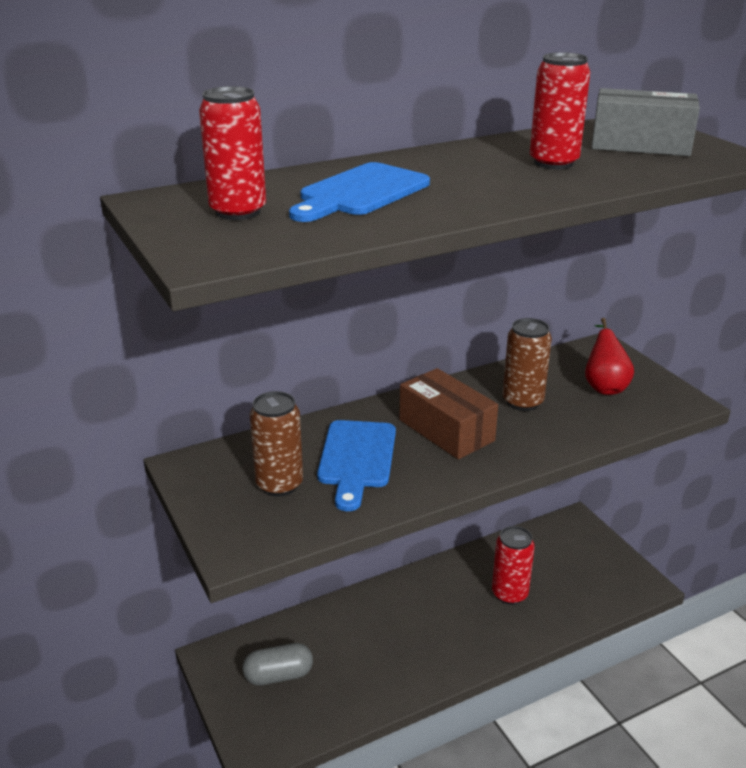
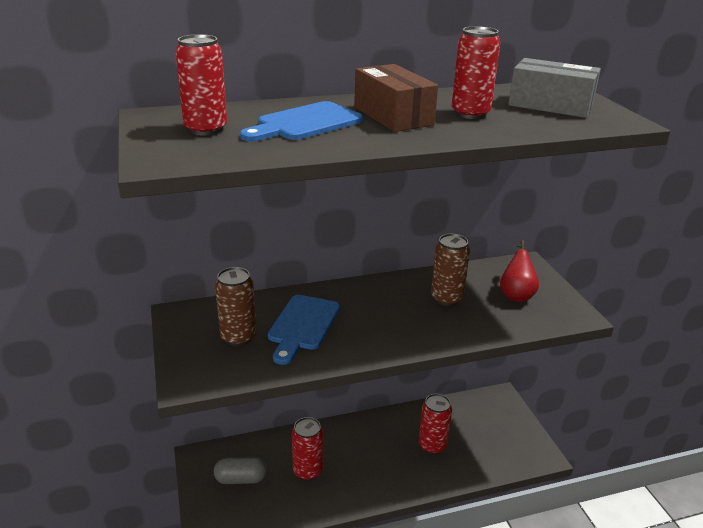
camera: 10 degrees right, 0 degrees up
brown box [399,368,498,459] -> brown box moved to [354,64,438,132]
none -> red can [292,417,323,481]

